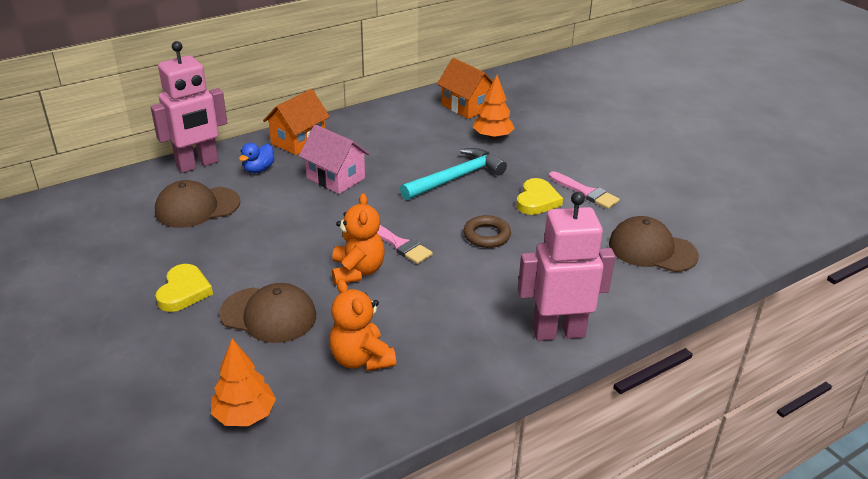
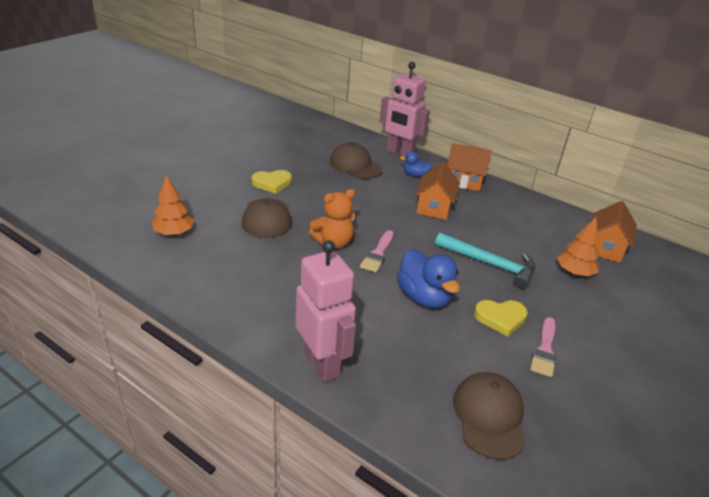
camera: 65 degrees right, 0 degrees up
pink house [299,124,370,194] -> orange house [415,162,460,220]
orange teddy bear [329,279,396,371] -> none
brown ring [463,215,511,248] -> blue duck [397,249,460,308]

